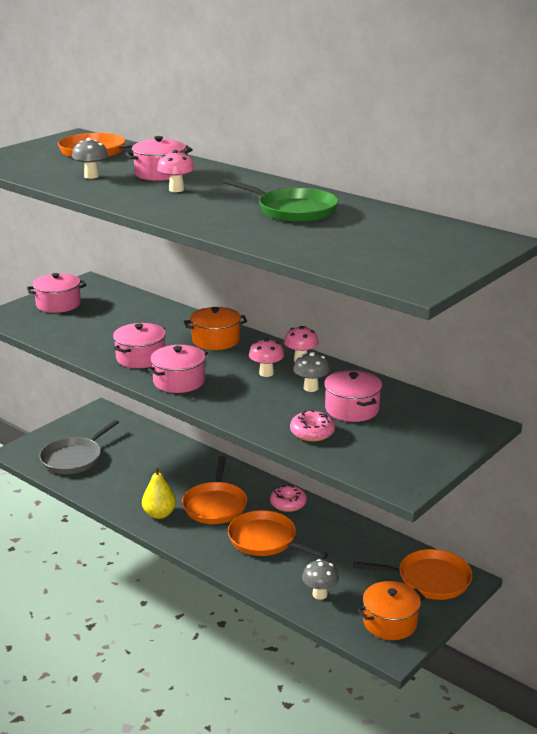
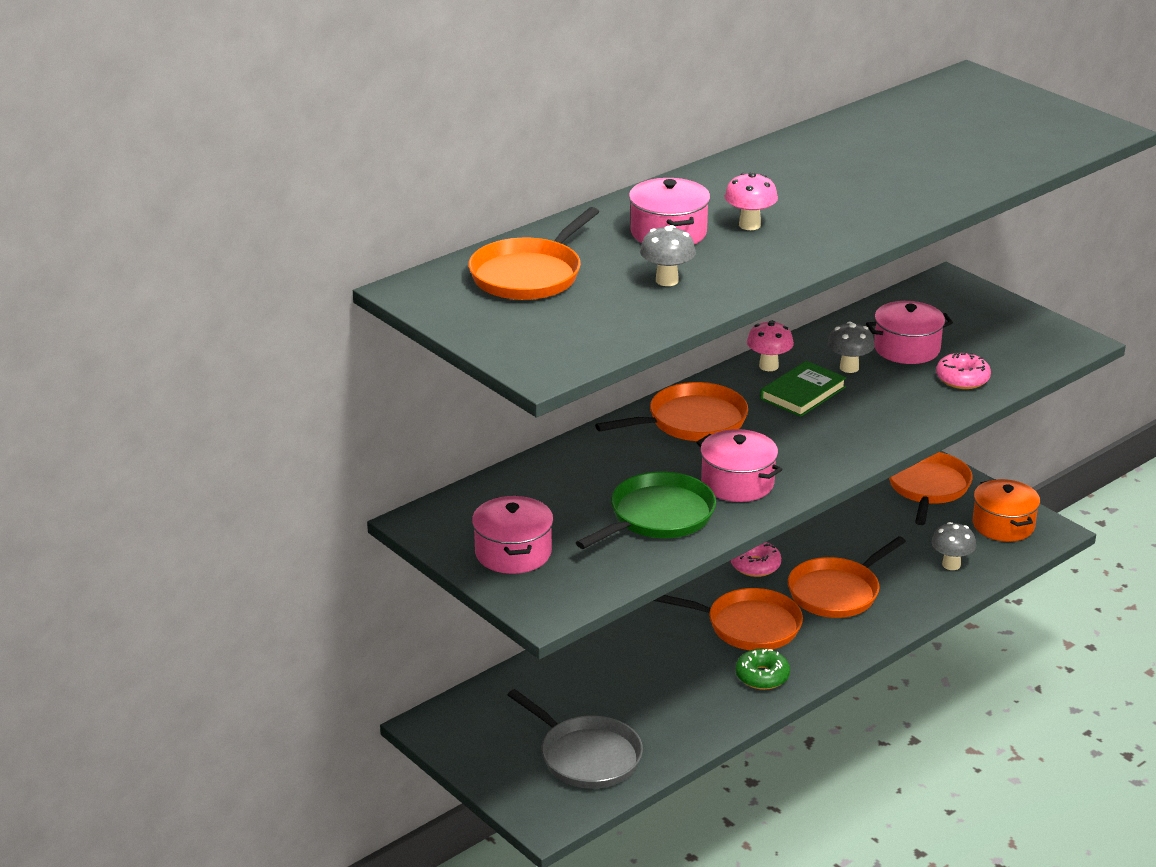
camera: 80 degrees left, 5 degrees up
yellow pear [142,466,176,519] -> green donut [736,648,790,690]
pink pot [148,345,208,393] -> none
orange pot [184,307,247,350] -> orange pan [595,382,748,441]
green pan [223,178,339,222] -> green pan moved to [576,471,716,549]
pink mushroom [249,338,284,377] -> green book [760,361,847,417]

